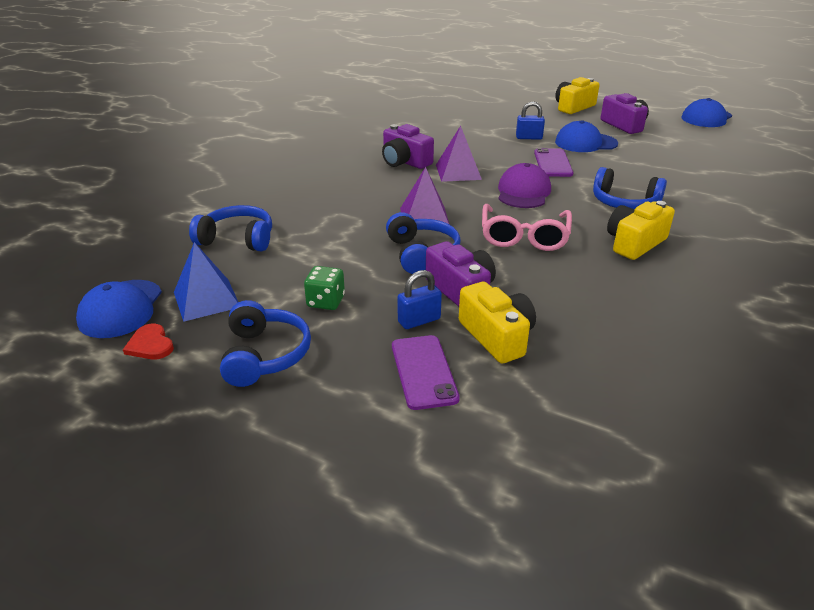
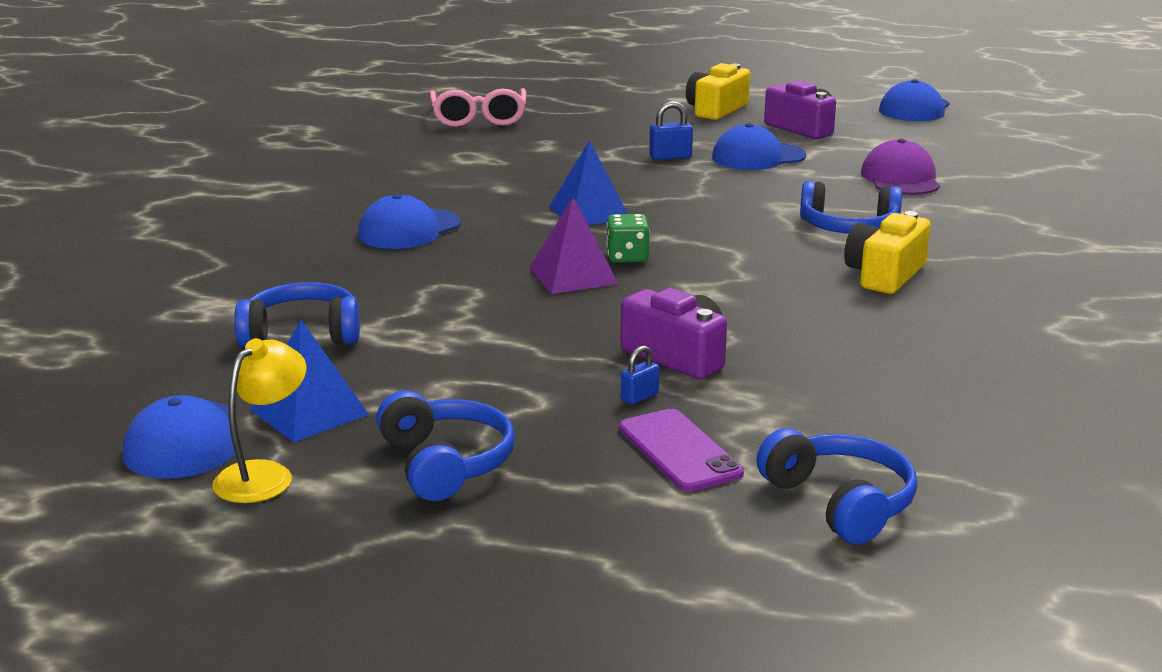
camera: 15 degrees left, 10 degrees down
red heart [123,324,174,359] -> yellow lamp [212,338,307,503]
green dice [304,266,345,310] -> green dice moved to [606,214,650,263]
purple camera [382,124,434,169] -> none
blue headphones [386,212,461,274] -> blue headphones moved to [756,428,917,544]
blue padlock [397,270,442,329] -> blue padlock [621,346,659,405], size x0.66
purple pyramid [436,126,482,182] -> blue pyramid [549,140,628,225]
yellow camera [459,282,536,364] -> none
pink glasses [482,204,572,251] -> pink glasses moved to [430,88,526,127]
purple cap [498,163,551,208] -> purple cap moved to [861,139,940,195]
purple phone [534,148,573,177] -> none
none -> blue cap [358,194,461,249]

